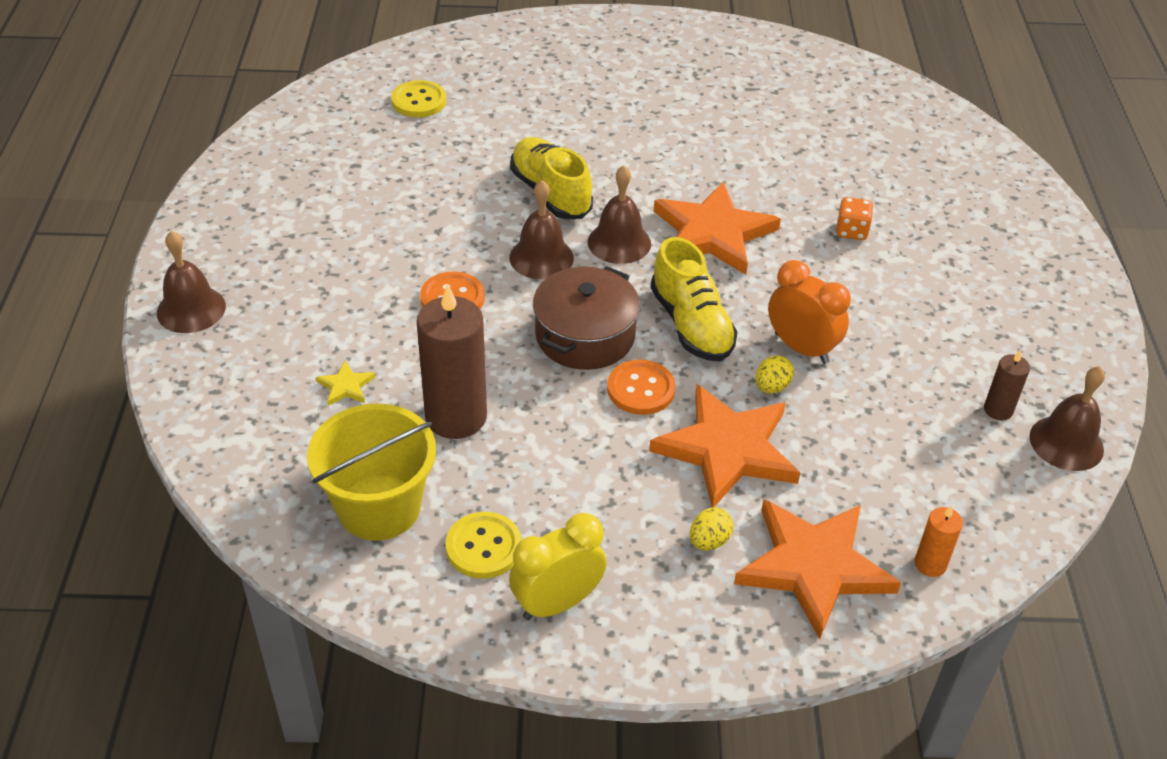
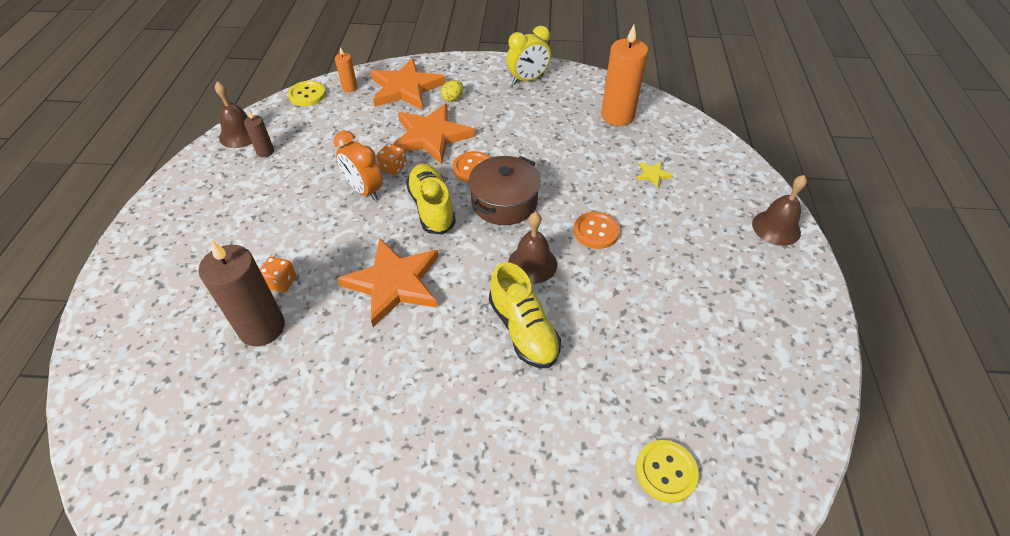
camera: 175 degrees left, 5 degrees up
yellow bucket [307,403,436,541] -> orange candle [601,25,648,126]
brown candle [417,284,487,439] -> brown candle moved to [198,240,285,346]
yellow button [446,512,522,578] -> yellow button moved to [288,81,326,106]
brown bell [588,165,651,264] -> none
yellow egg [756,355,794,394] -> orange dice [377,143,407,175]

